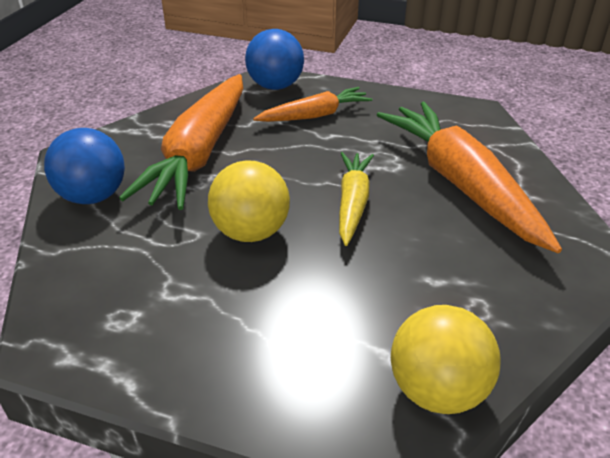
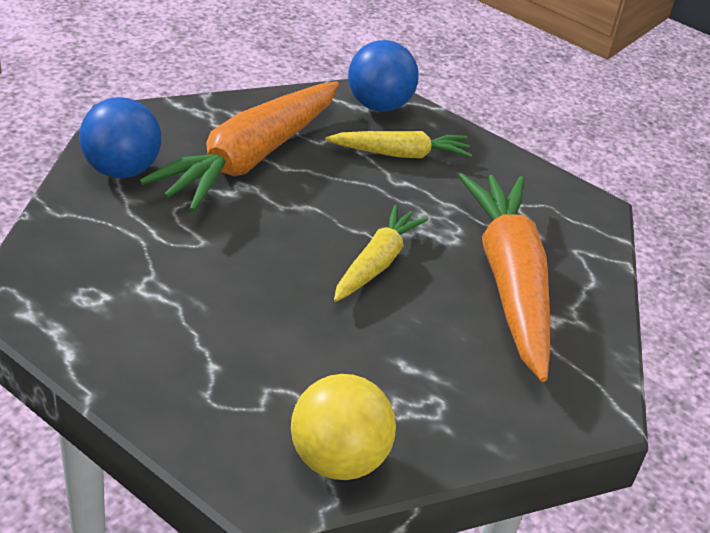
camera: 15 degrees right, 0 degrees up
yellow ball [208,160,290,242] -> none
orange carrot [253,87,372,122] -> yellow carrot [325,131,472,158]

